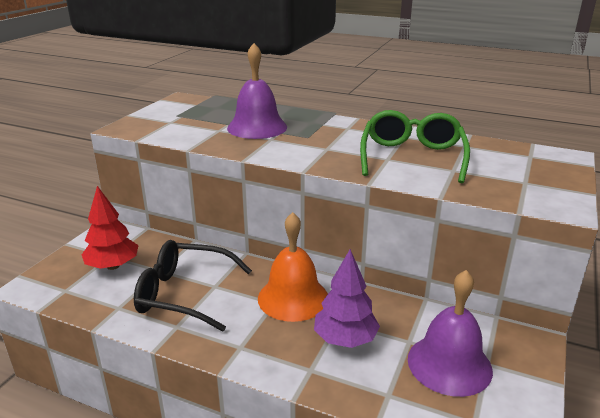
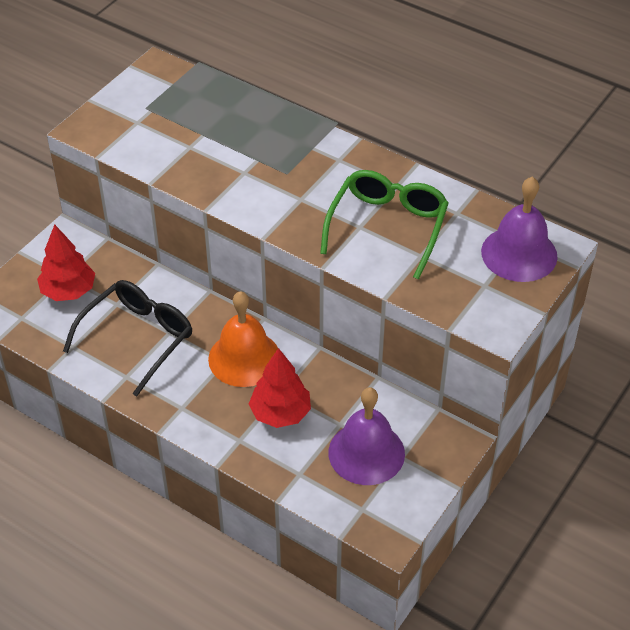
camera: 10 degrees right, 20 degrees up
black glasses [134,240,252,332] -> black glasses turned 105 degrees clockwise [63,280,192,396]
purple bell [227,43,287,139] -> purple bell moved to [481,177,558,282]
purple tree [314,249,380,348] -> red tree [249,348,311,428]

